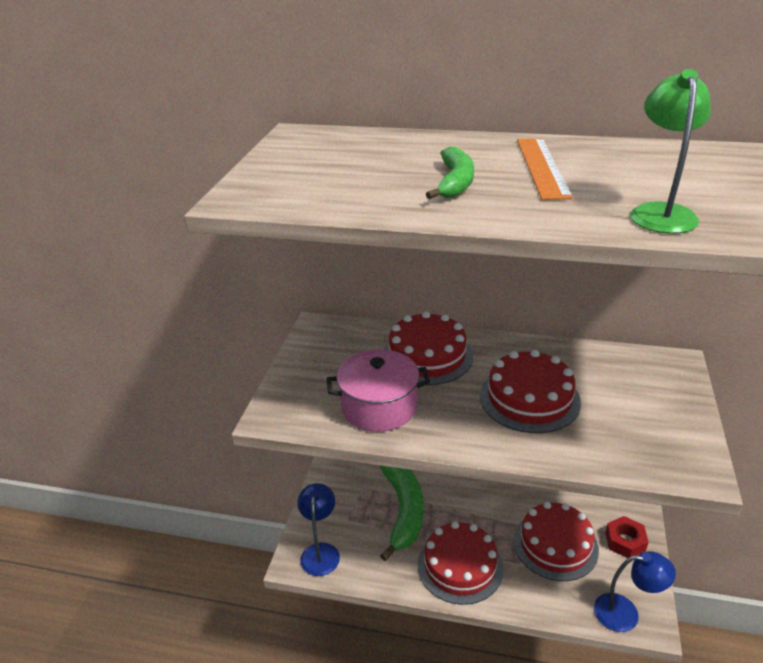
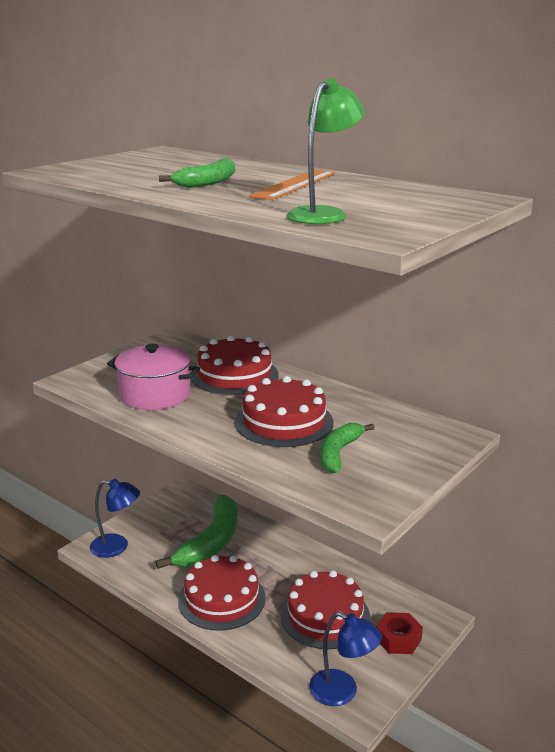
camera: 25 degrees right, 10 degrees down
blue lamp [297,483,340,576] -> blue lamp turned 75 degrees clockwise [90,479,140,558]
none -> green banana [320,423,375,473]

